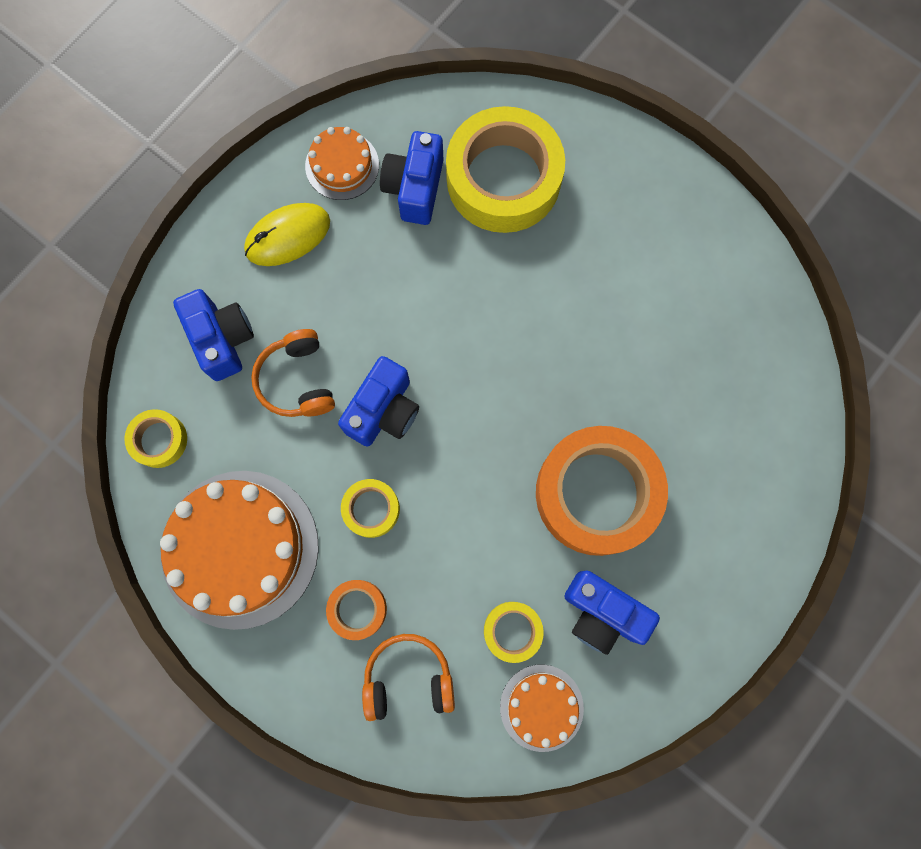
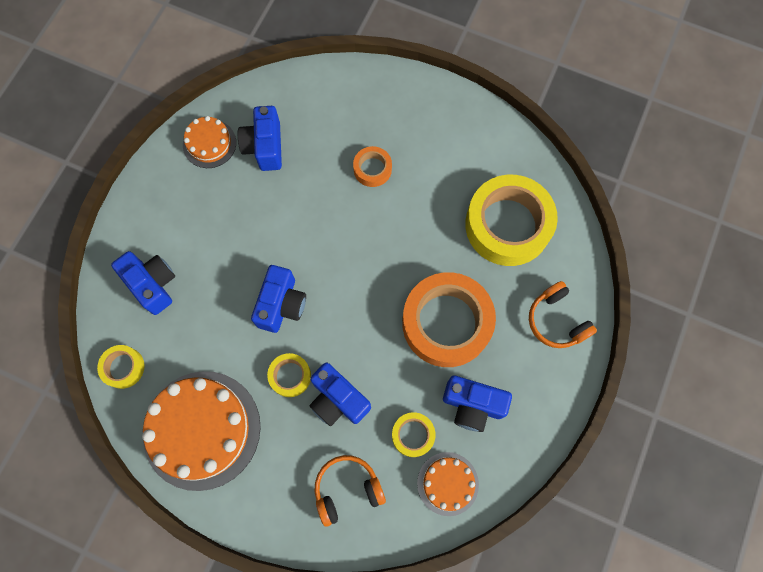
camera: 15 degrees left, 5 degrees down
yellow mouse [244,203,330,266] -> none
orange headphones [251,329,335,417] -> orange headphones moved to [529,281,597,348]
orange tape [326,580,387,640] -> orange tape moved to [353,146,392,187]
yellow tape [446,106,565,233] -> yellow tape moved to [465,175,558,266]
none -> blue camera [310,363,371,426]

